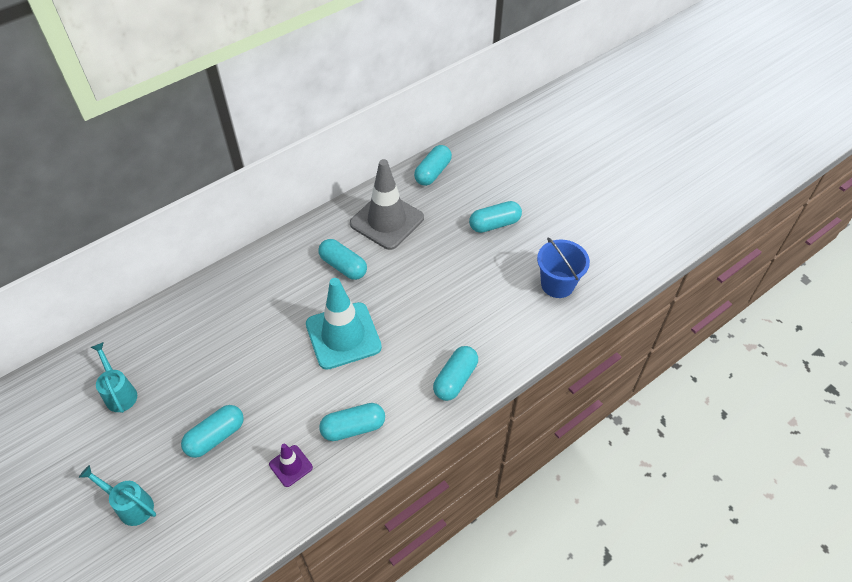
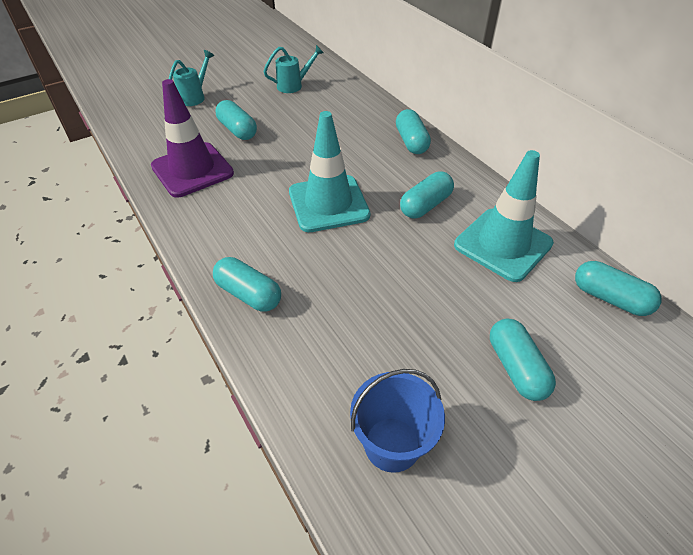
camera: 95 degrees right, 5 degrees down
purple traffic cone [269,444,313,487] -> purple traffic cone [151,79,234,197], size x2.12
turquoise capsule [319,403,385,441] -> turquoise capsule moved to [396,109,431,154]
grey traffic cone [350,159,424,250] -> turquoise traffic cone [454,150,554,282]

